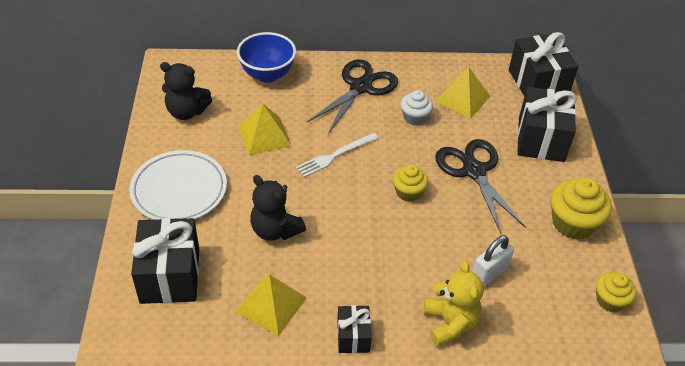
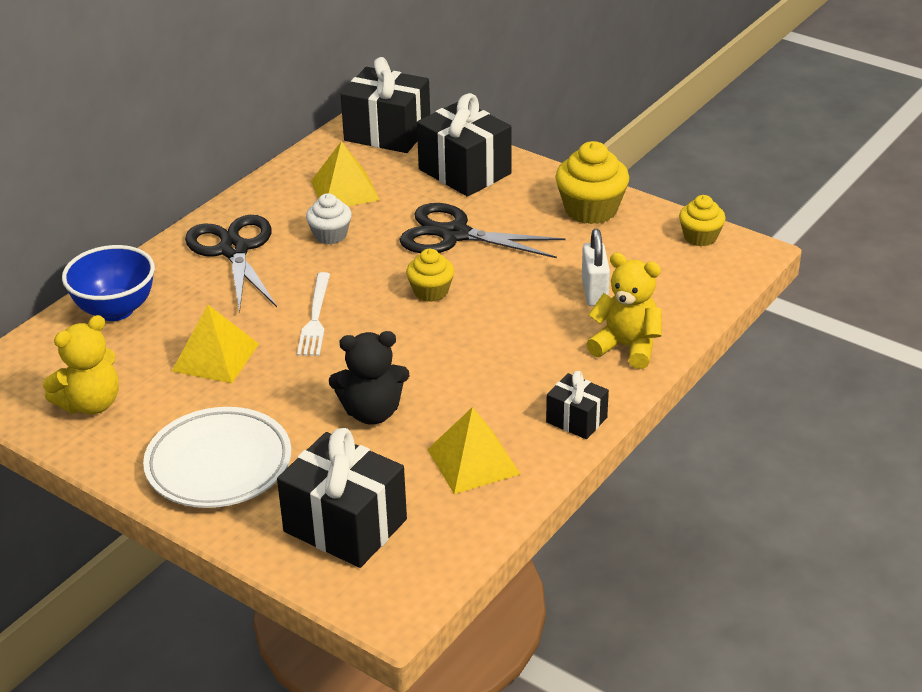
camera: 50 degrees left, 10 degrees down
black teddy bear [160,62,212,120] -> yellow teddy bear [43,315,119,414]

